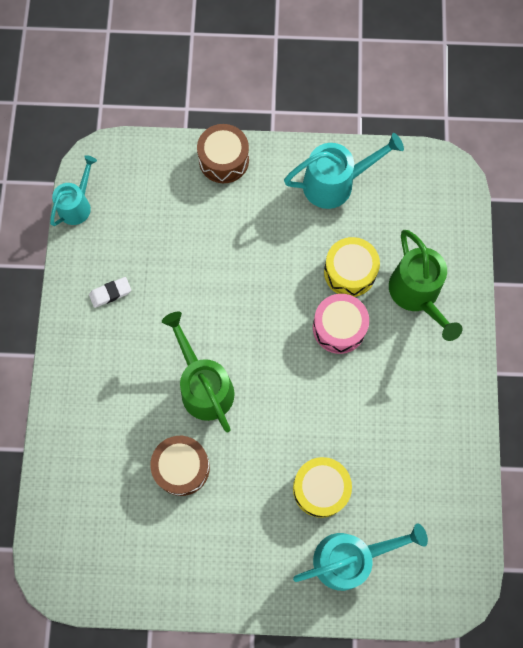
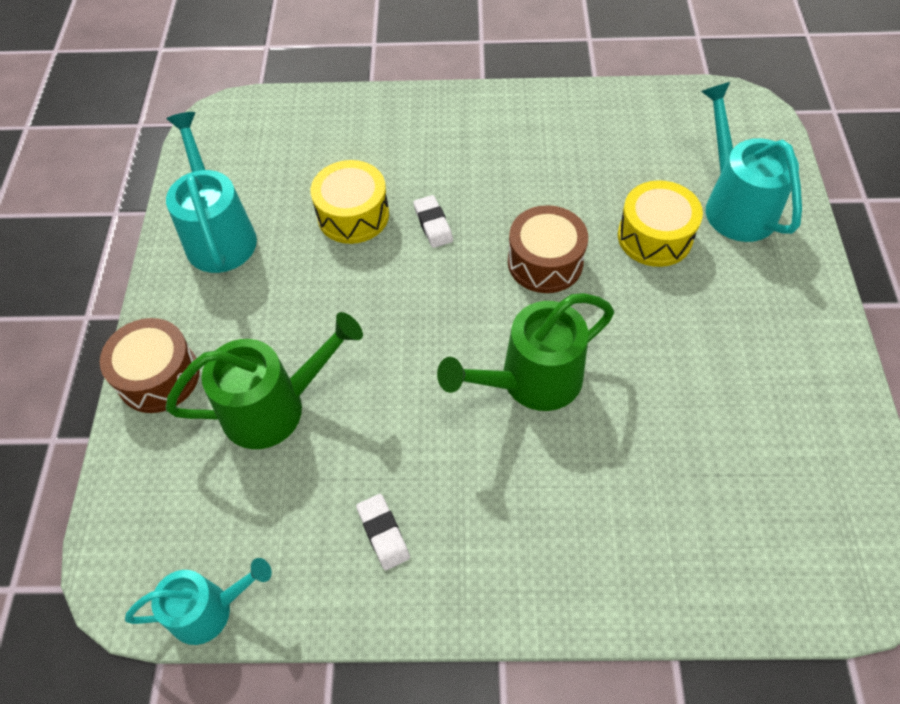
camera: 90 degrees left, 15 degrees down
turquoise watering can [50,155,97,226] -> turquoise watering can turned 135 degrees clockwise [125,558,272,645]
brown drum [150,436,210,496] -> brown drum moved to [508,205,588,293]
pink drum [313,294,369,354] -> white eraser [413,195,453,248]
green watering can [389,230,463,341] -> green watering can moved to [165,312,363,449]

